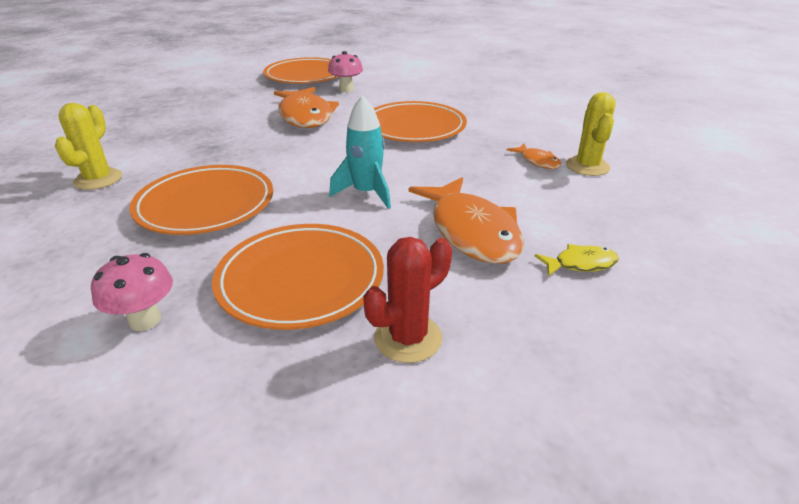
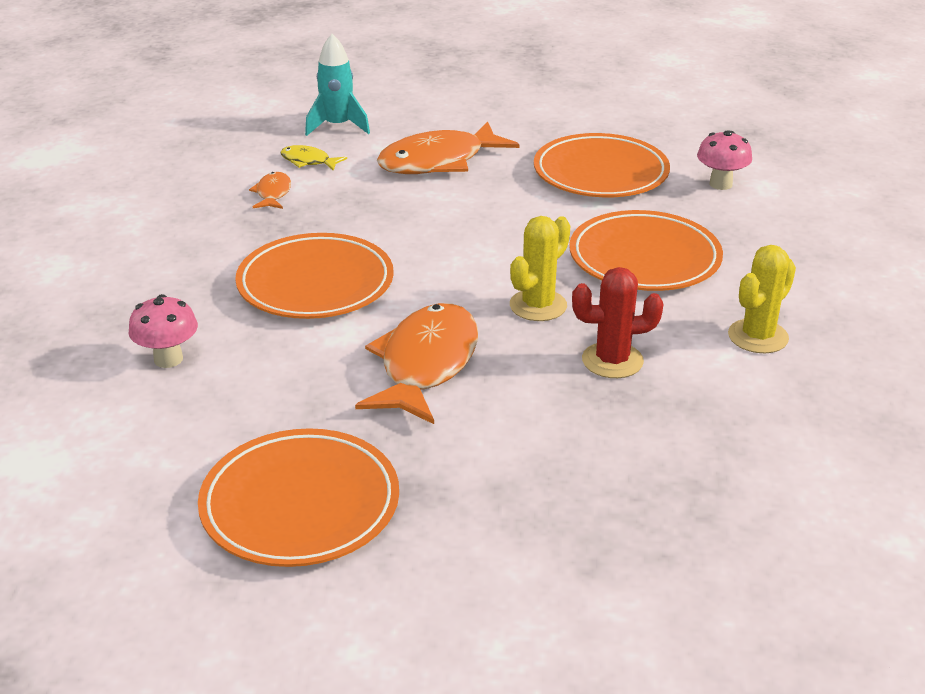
camera: 145 degrees left, 0 degrees up
pink mushroom [328,51,363,92] -> pink mushroom moved to [129,294,198,368]
turquoise rocket [329,95,391,209] -> turquoise rocket moved to [305,34,370,136]
red cactus [364,237,452,363] -> red cactus moved to [572,267,663,378]
orange fish [409,177,524,264] -> orange fish turned 135 degrees counterclockwise [377,122,520,174]
yellow fish [535,244,619,276] -> yellow fish moved to [280,145,347,171]
yellow cactus [566,92,616,176] -> yellow cactus moved to [510,216,570,321]

